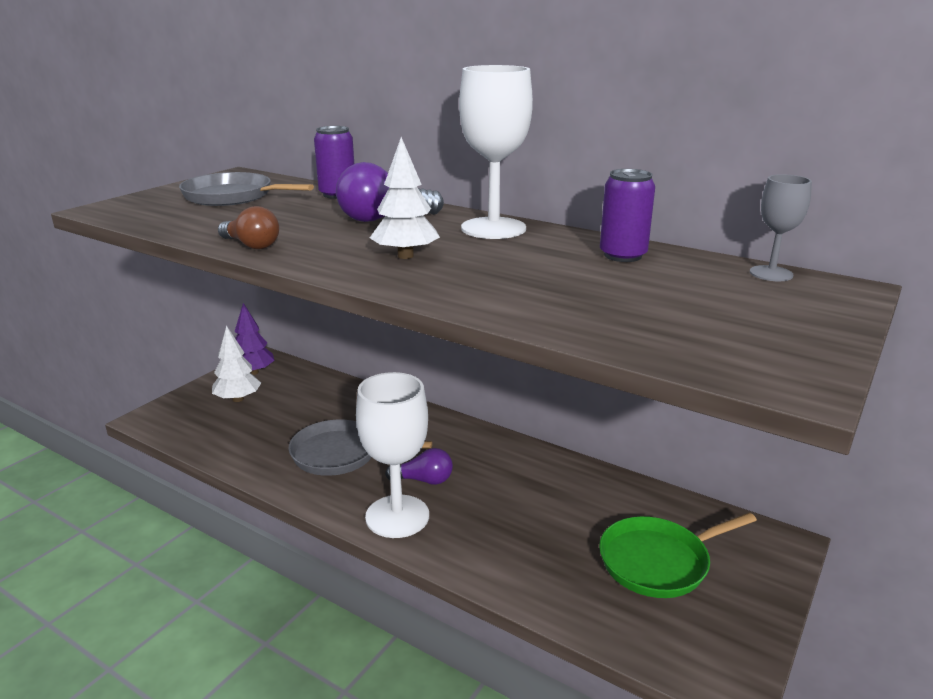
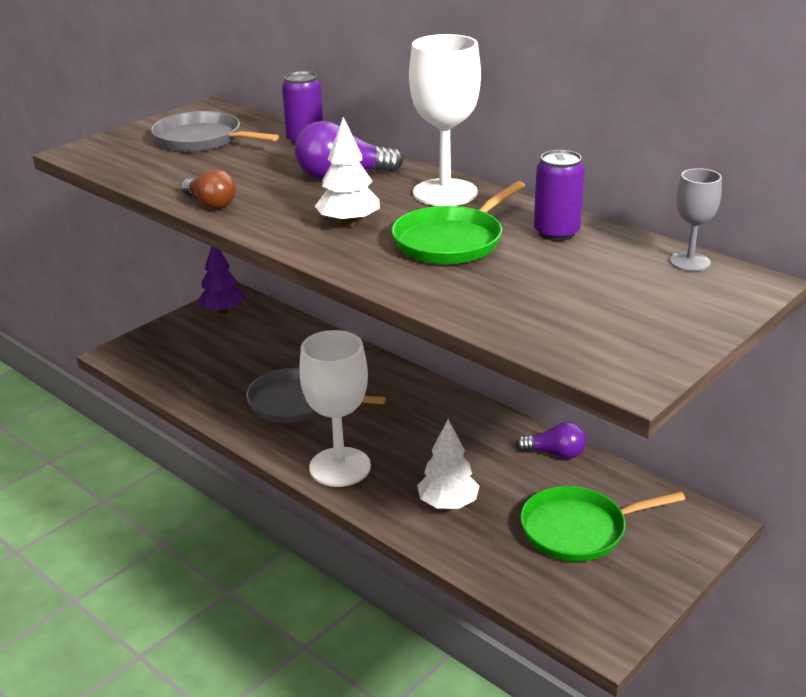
camera: 10 degrees right, 5 degrees up
white tree [212,326,261,402] -> white tree moved to [417,419,479,509]
purple light bulb [385,448,453,485] -> purple light bulb moved to [516,422,586,459]
none -> green pan [392,181,525,264]

